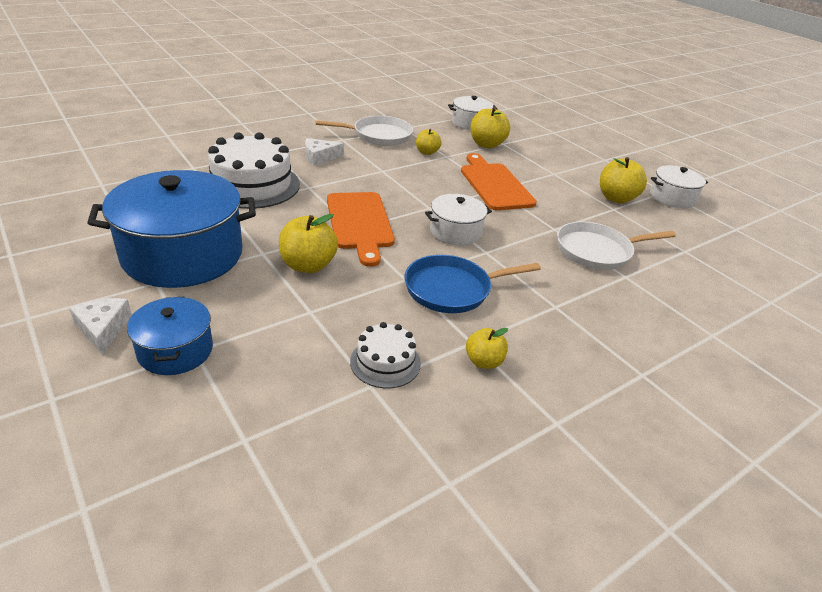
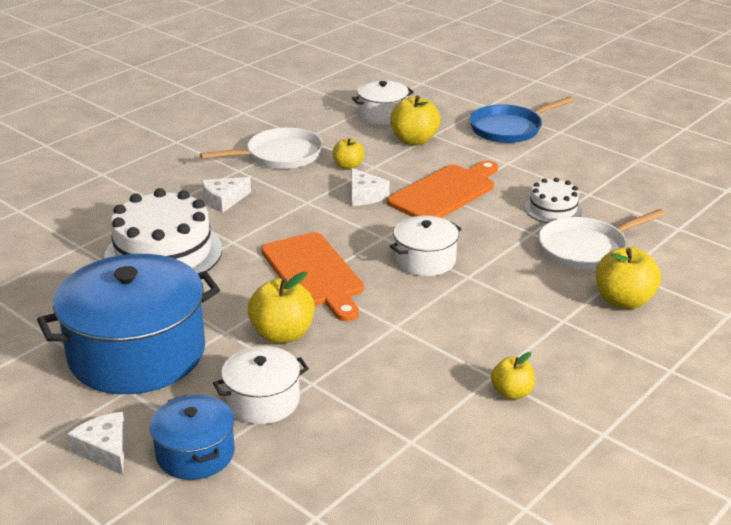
camera: 10 degrees left, 5 degrees down
white cake [350,322,421,388] -> white cake moved to [525,178,582,223]
blue pan [405,255,541,313] -> blue pan moved to [470,97,574,143]
orange cutting board [461,153,537,210] -> orange cutting board turned 75 degrees clockwise [387,161,498,218]
yellow apple [600,157,647,203] -> yellow apple moved to [596,247,661,309]
white pot [650,165,708,208] -> white pot moved to [213,346,309,424]
none -> white cheese [351,168,390,206]

